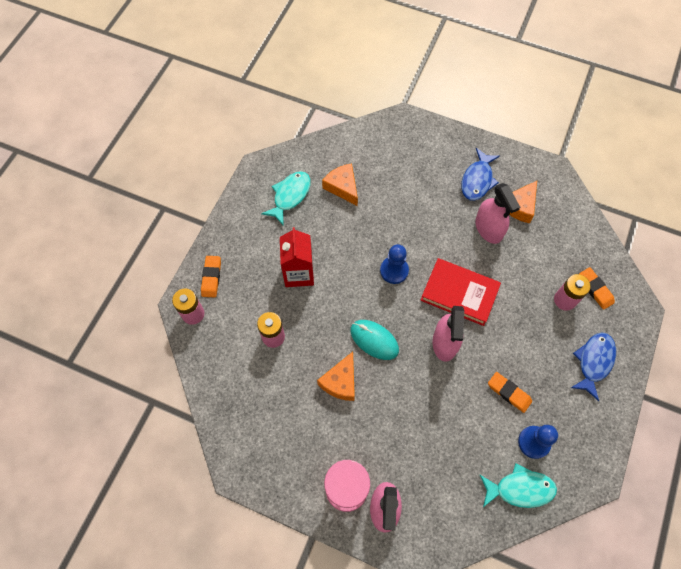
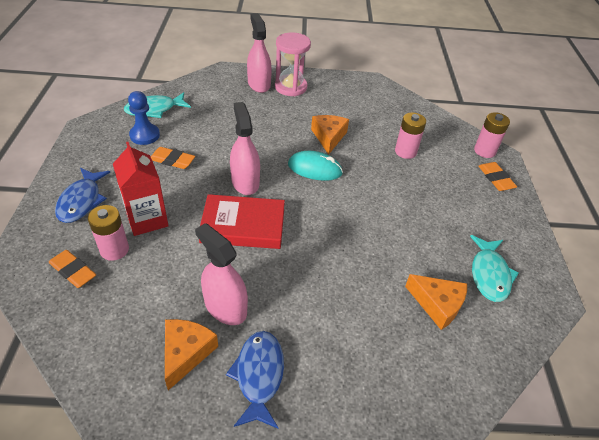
camera: 155 degrees right, 20 degrees down
red carton [280,227,314,287] -> red carton moved to [113,142,169,236]
blue pawn [380,244,409,284] -> none

